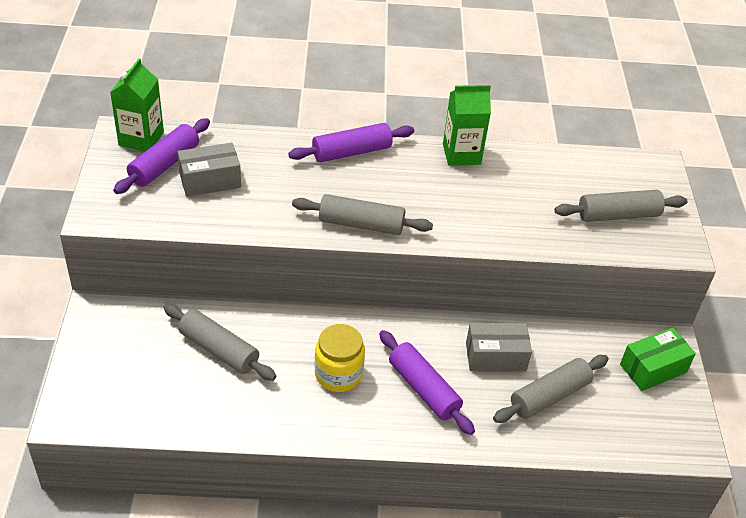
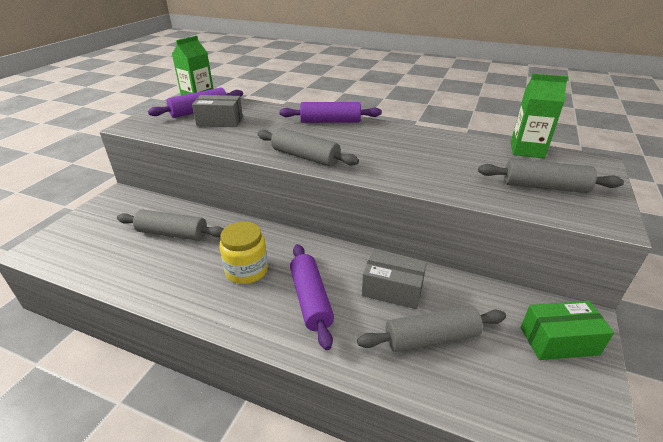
camera: 25 degrees right, 10 degrees down
grey rolling pin [163,304,276,381] -> grey rolling pin turned 45 degrees counterclockwise [117,210,223,241]
green carton [443,85,491,166] -> green carton moved to [511,74,568,159]

